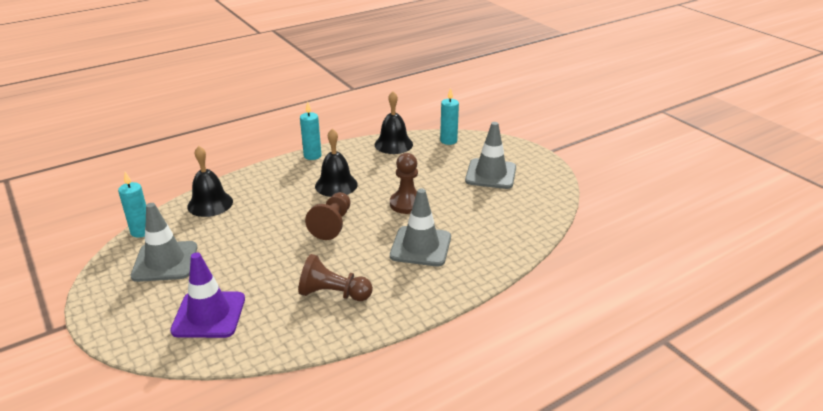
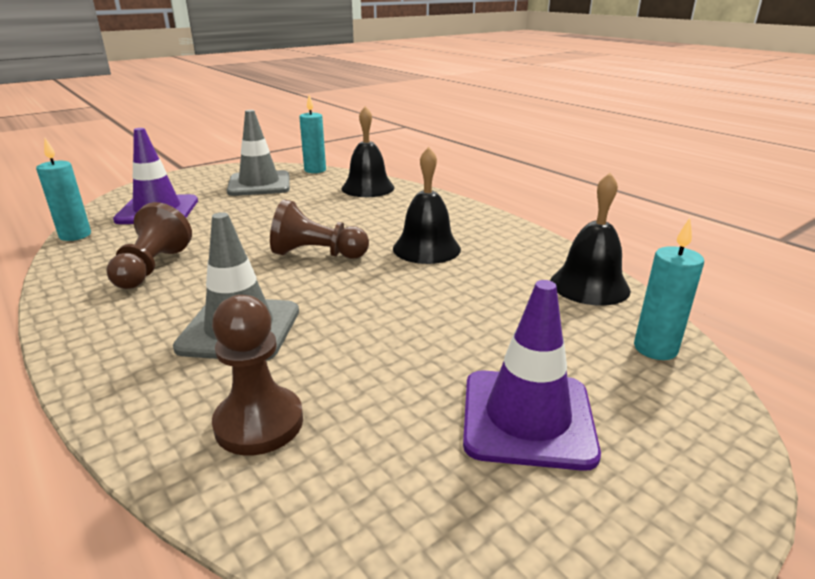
camera: 85 degrees right, 5 degrees down
turquoise candle [300,101,321,160] -> turquoise candle moved to [36,138,91,241]
brown pawn [390,153,418,214] -> brown pawn moved to [212,295,303,455]
grey traffic cone [465,122,516,189] -> purple traffic cone [463,280,601,471]

